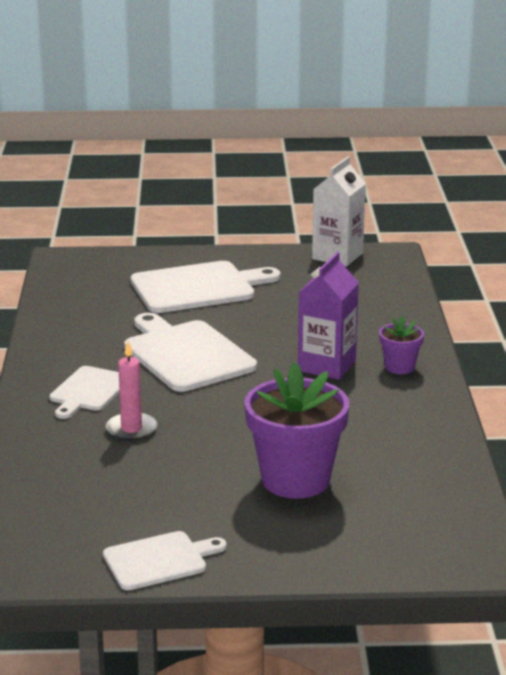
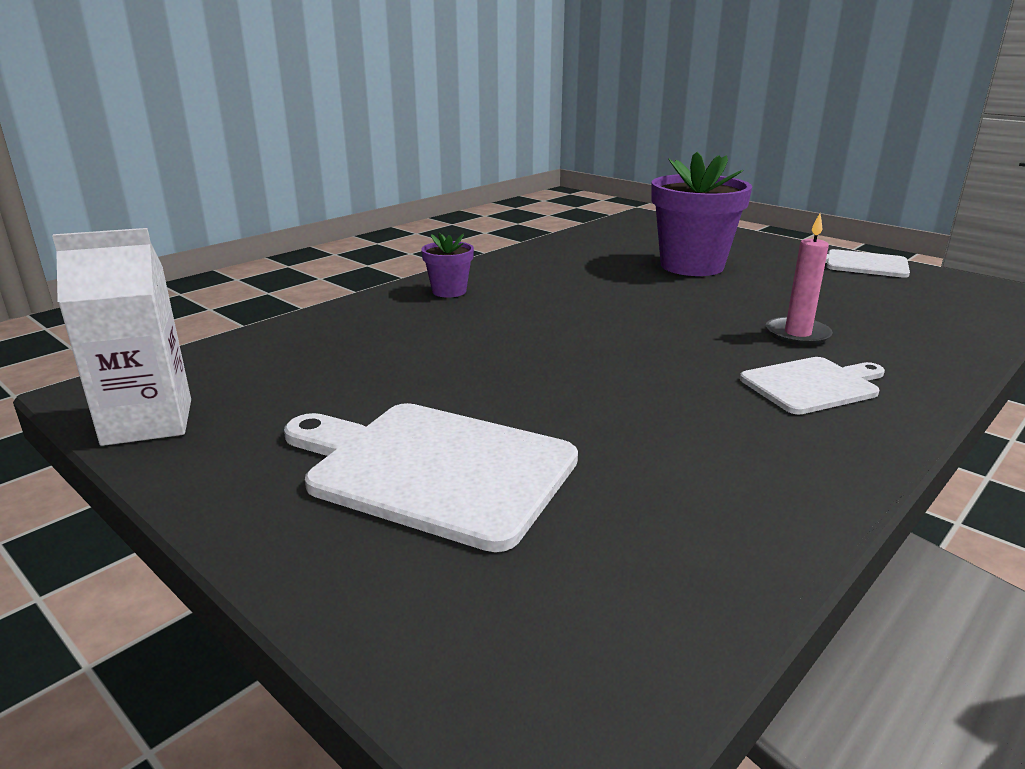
camera: 135 degrees left, 0 degrees up
white cutting board [124,313,257,392] -> none
purple carton [298,252,359,380] -> none

